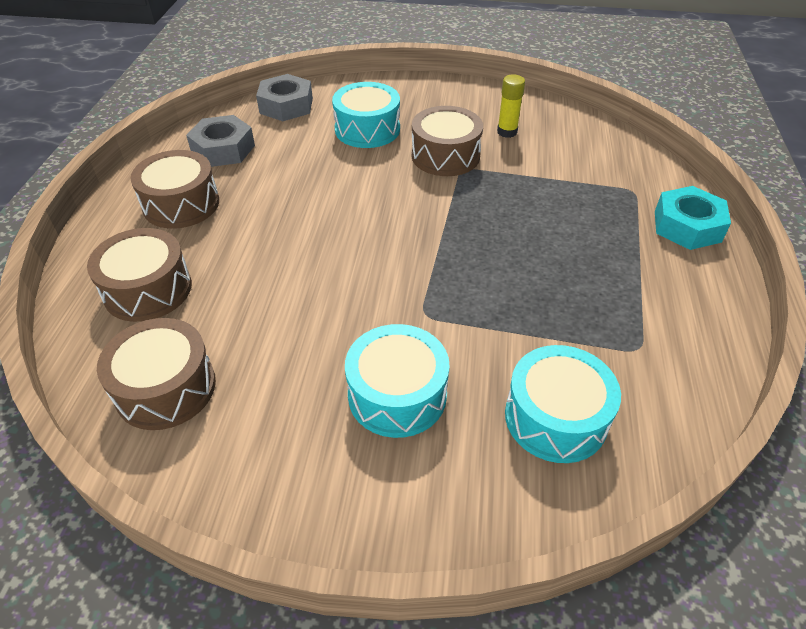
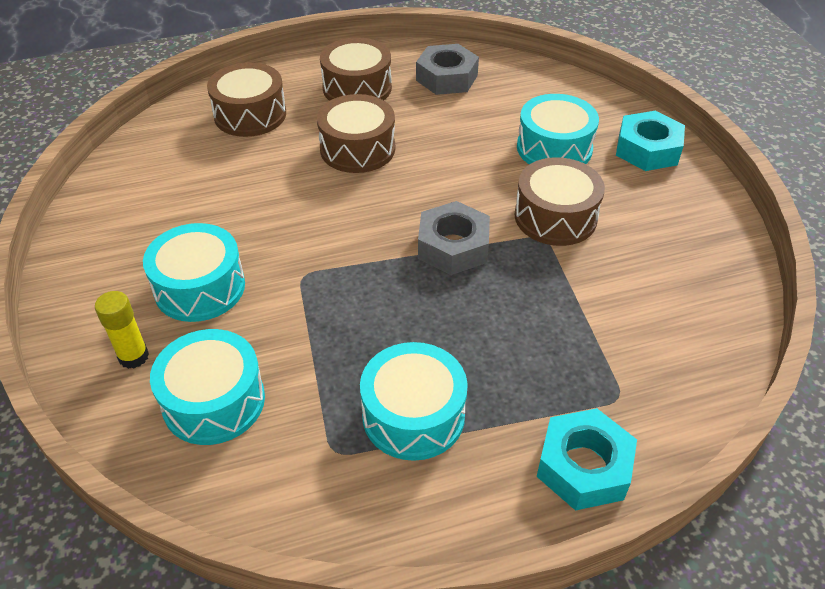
camera: 65 degrees right, 0 degrees up
brown drum [97,318,216,430] -> brown drum moved to [317,94,395,173]
grey nut [256,74,313,121] -> grey nut moved to [418,201,490,275]
yellow glue stick [497,74,525,138] -> yellow glue stick moved to [95,291,149,369]
none -> turquoise drum [360,342,468,461]
none -> turquoise nut [616,111,685,171]

